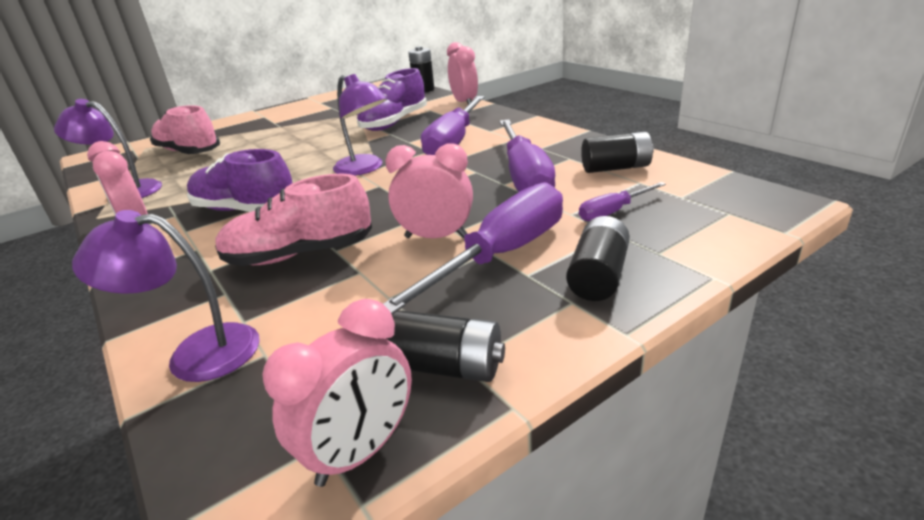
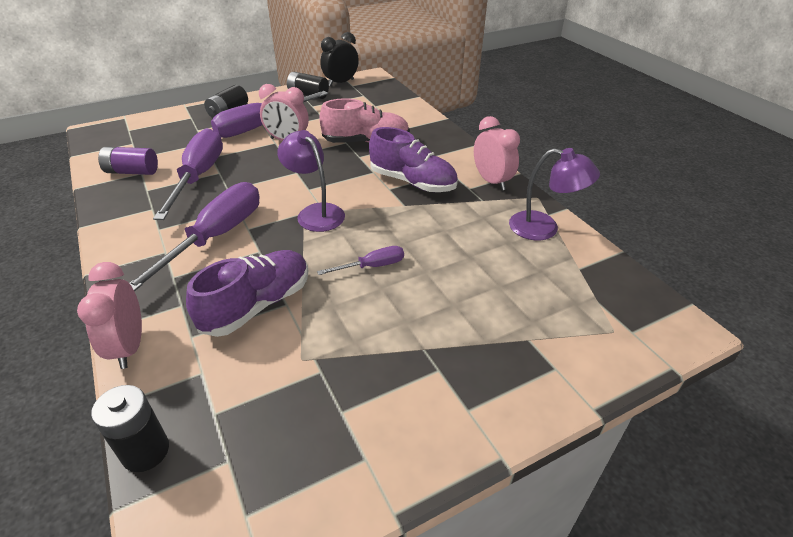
camera: 175 degrees left, 10 degrees up
purple lamp [72,210,260,382] -> none
pink shoe [150,105,220,154] -> none
pink clock [262,299,412,487] -> black clock [320,32,359,87]
purple screwdriver [579,182,666,221] -> purple screwdriver moved to [317,246,404,275]
black battery [581,132,654,173] -> purple battery [98,147,158,175]

